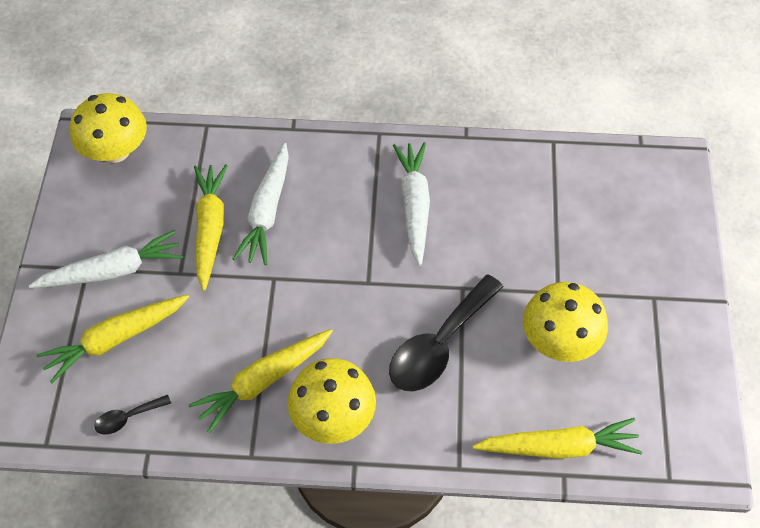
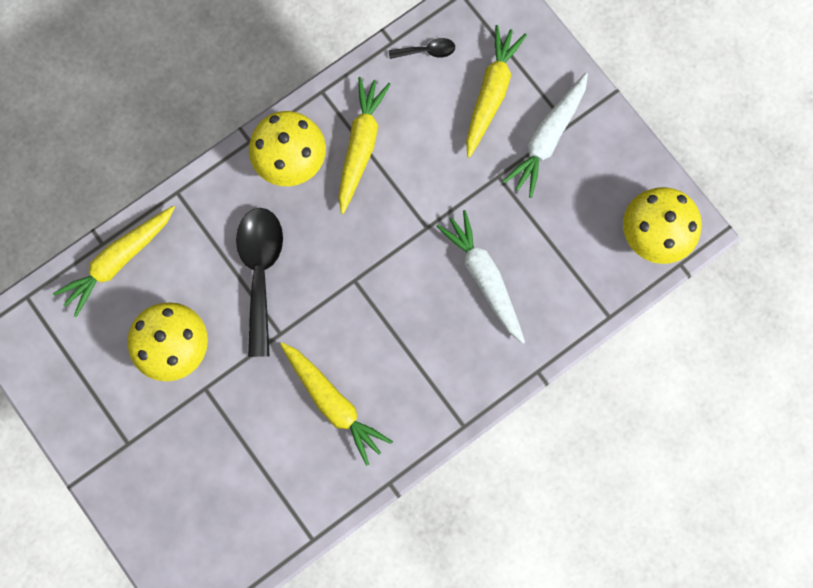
camera: 140 degrees right, 20 degrees up
black spoon [94,394,171,435] -> black spoon turned 60 degrees clockwise [389,38,455,59]
yellow carrot [194,165,228,291] -> yellow carrot moved to [280,342,393,466]
white carrot [393,142,430,266] -> none

